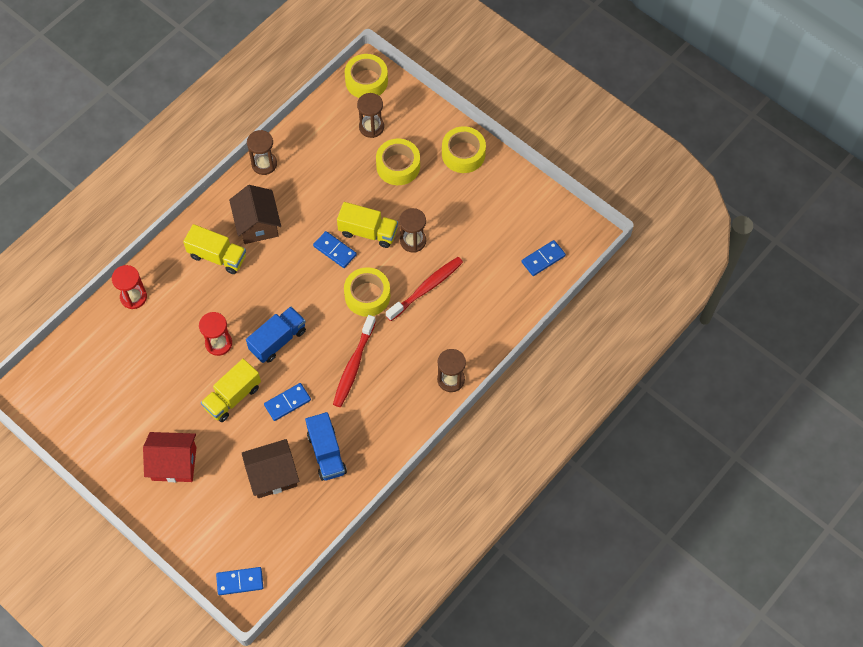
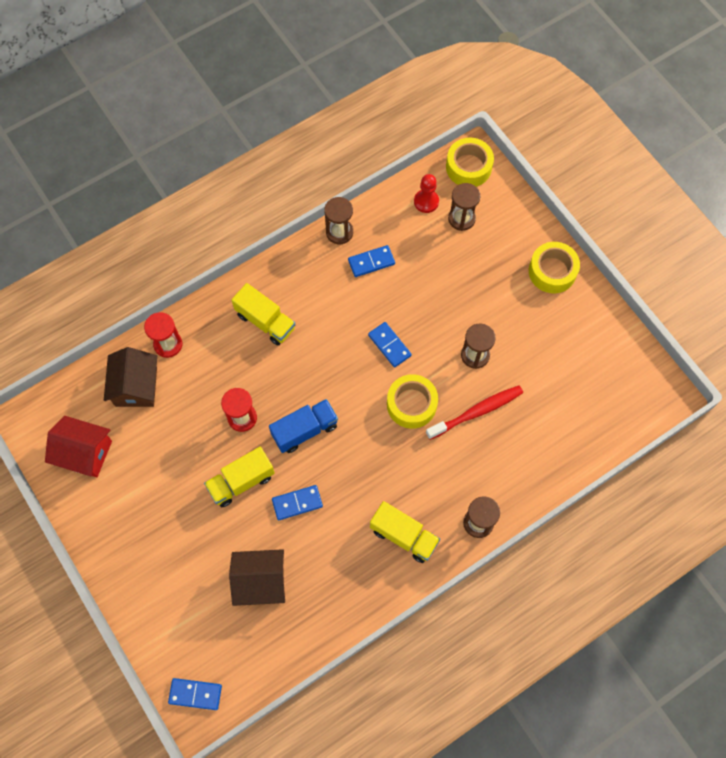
camera: 15 degrees right, 5 degrees up
red house [143,432,196,482] -> red house moved to [45,416,112,477]
brown house [229,185,281,244] -> brown house moved to [104,347,157,407]
blue truck [305,412,347,481] -> none
red toothbrush [333,315,376,407] -> none
yellow truck [337,202,398,248] -> yellow truck moved to [370,501,440,563]
yellow tape [376,139,420,185] -> none
blue domino [521,240,566,276] -> blue domino moved to [348,245,395,277]
none -> red pawn [414,174,439,213]

